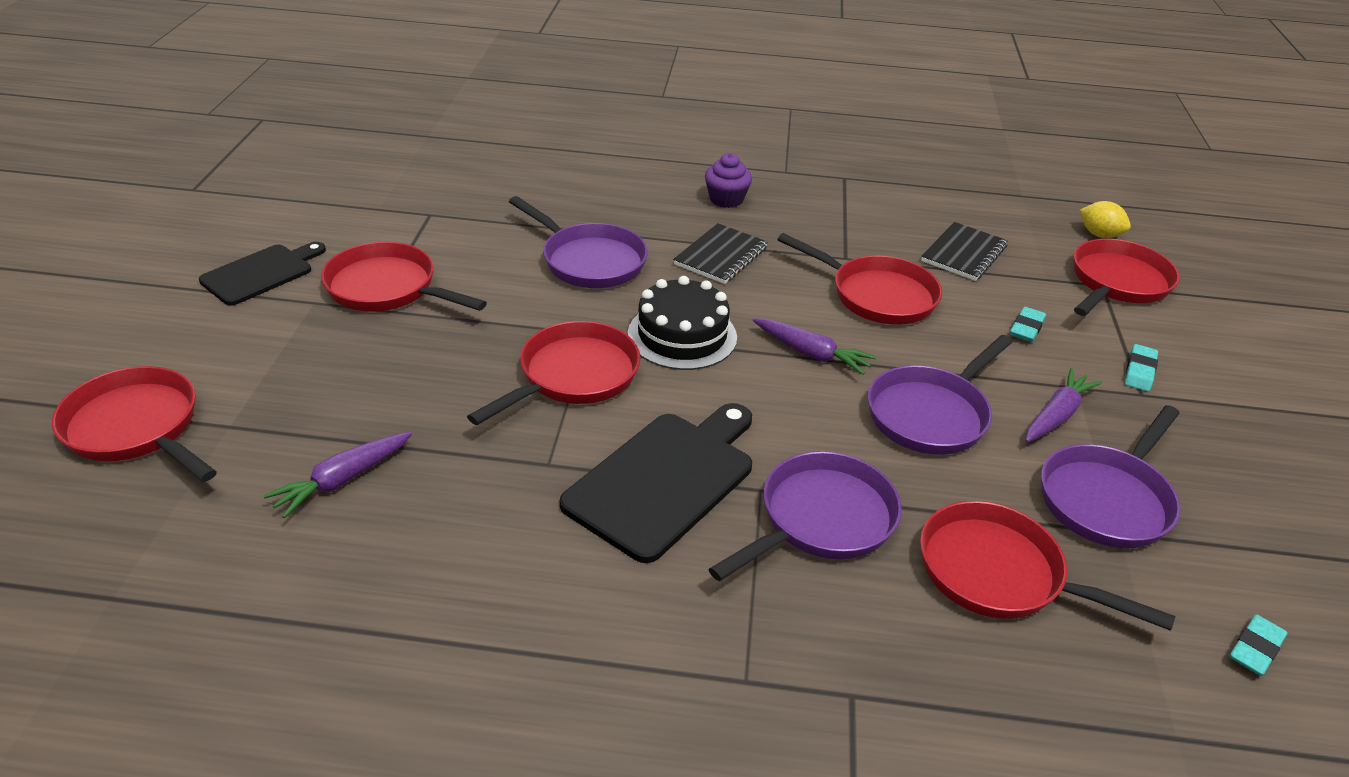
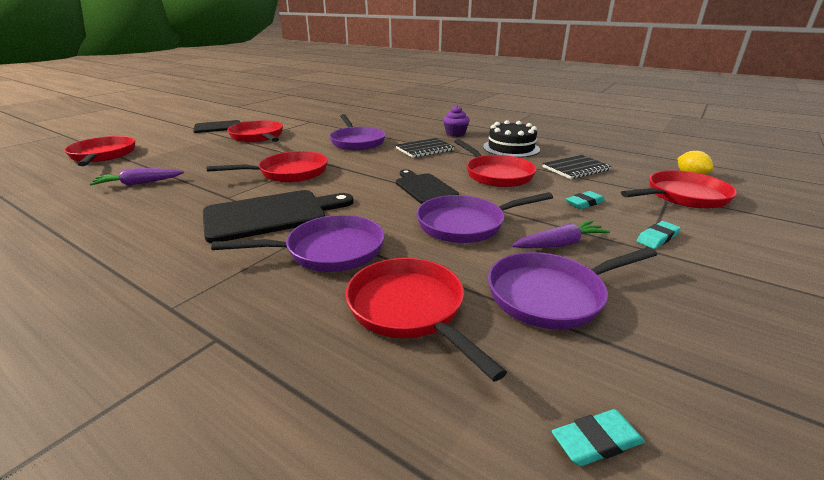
camera: 30 degrees right, 10 degrees down
black cake [628,276,737,370] -> black cake moved to [483,120,540,158]
purple carrot [753,318,876,375] -> black cutting board [396,169,459,204]

